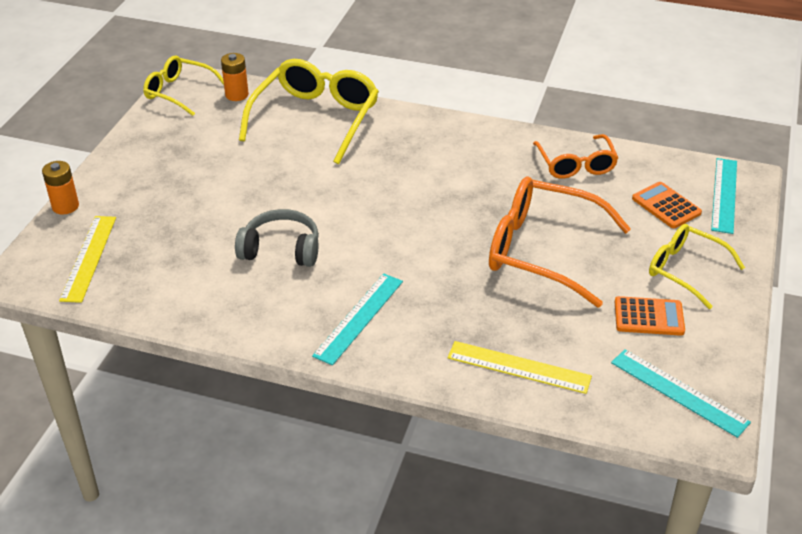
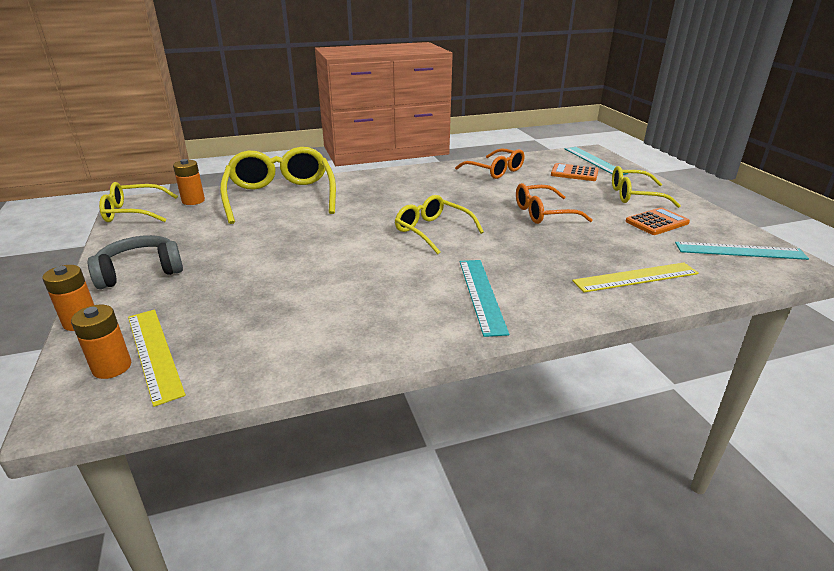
camera: 35 degrees left, 10 degrees down
grey headphones [235,209,319,267] -> grey headphones moved to [88,235,183,289]
orange glasses [489,177,631,308] -> orange glasses [516,183,593,224], size x0.60
none -> orange battery [71,305,131,379]
none -> yellow glasses [395,195,484,254]

